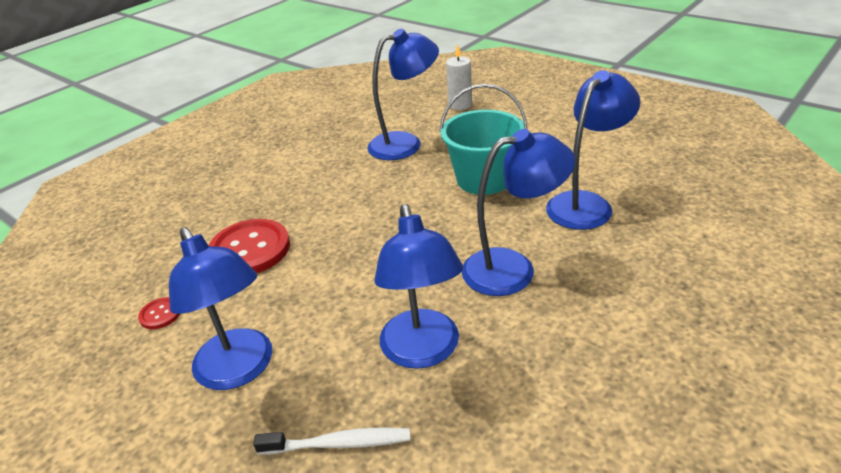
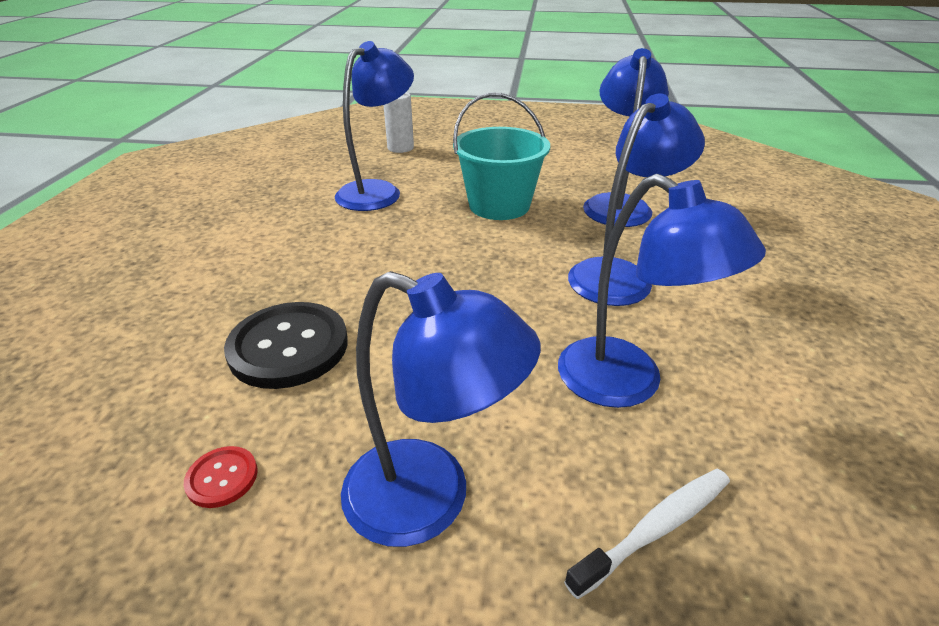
camera: 35 degrees left, 0 degrees up
red button [208,219,290,273] -> black button [224,302,348,389]

